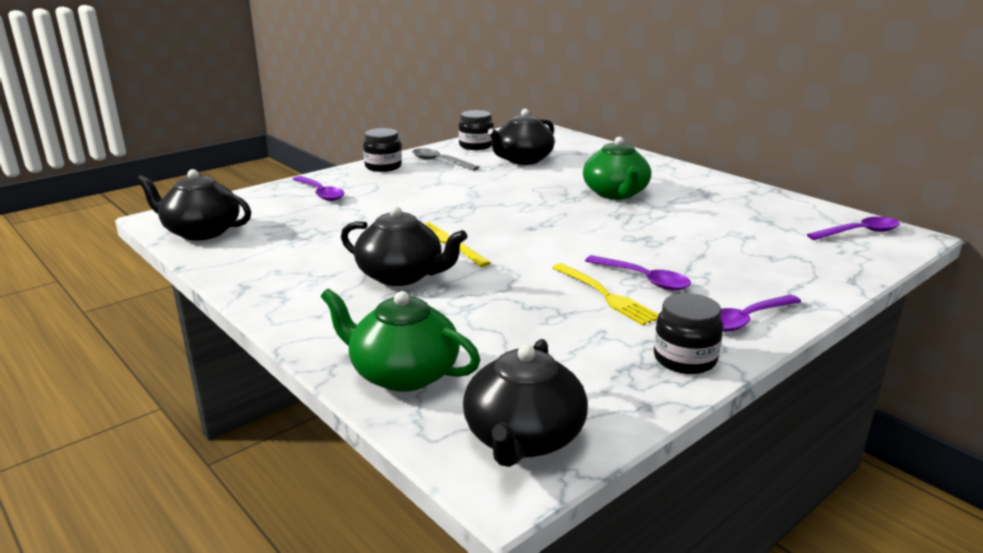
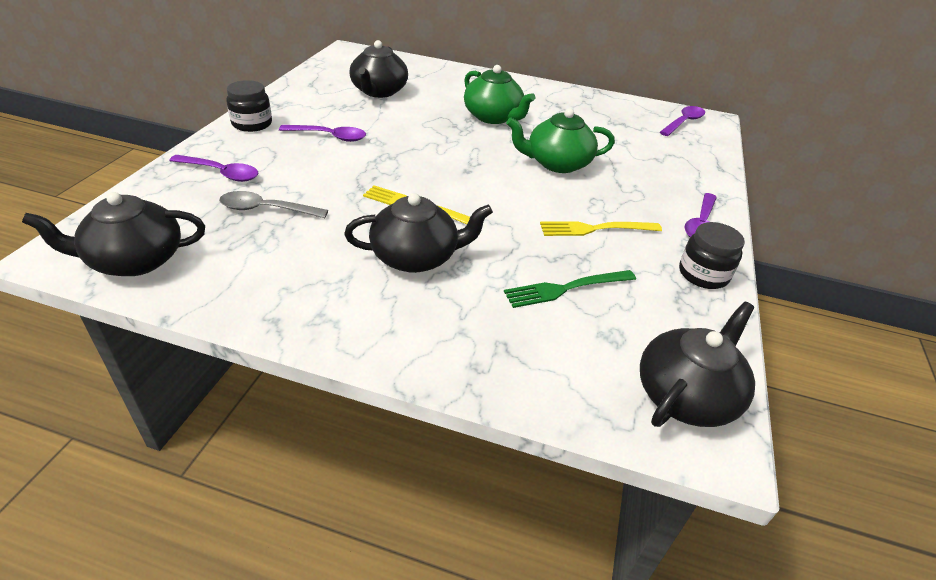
camera: 35 degrees left, 15 degrees up
green teapot [321,288,480,392] -> green teapot moved to [506,108,615,173]
grey spoon [412,148,479,171] -> grey spoon moved to [219,191,328,218]
black jar [459,110,493,150] -> none
black teapot [463,339,588,467] -> black teapot turned 120 degrees counterclockwise [640,302,755,427]
yellow fork [552,263,659,325] -> yellow fork turned 150 degrees clockwise [540,221,662,236]
purple spoon [585,255,691,291] -> purple spoon moved to [279,125,366,142]
none -> green fork [504,270,636,308]

